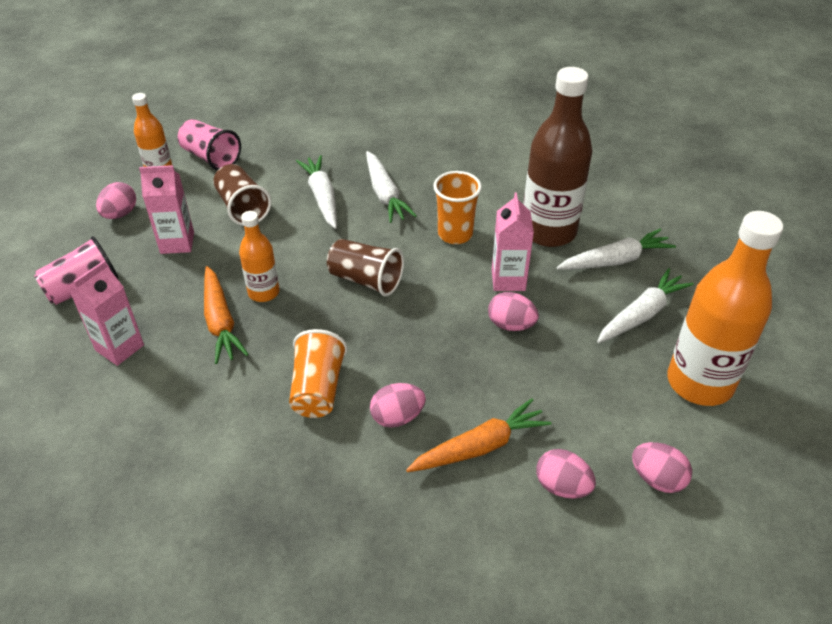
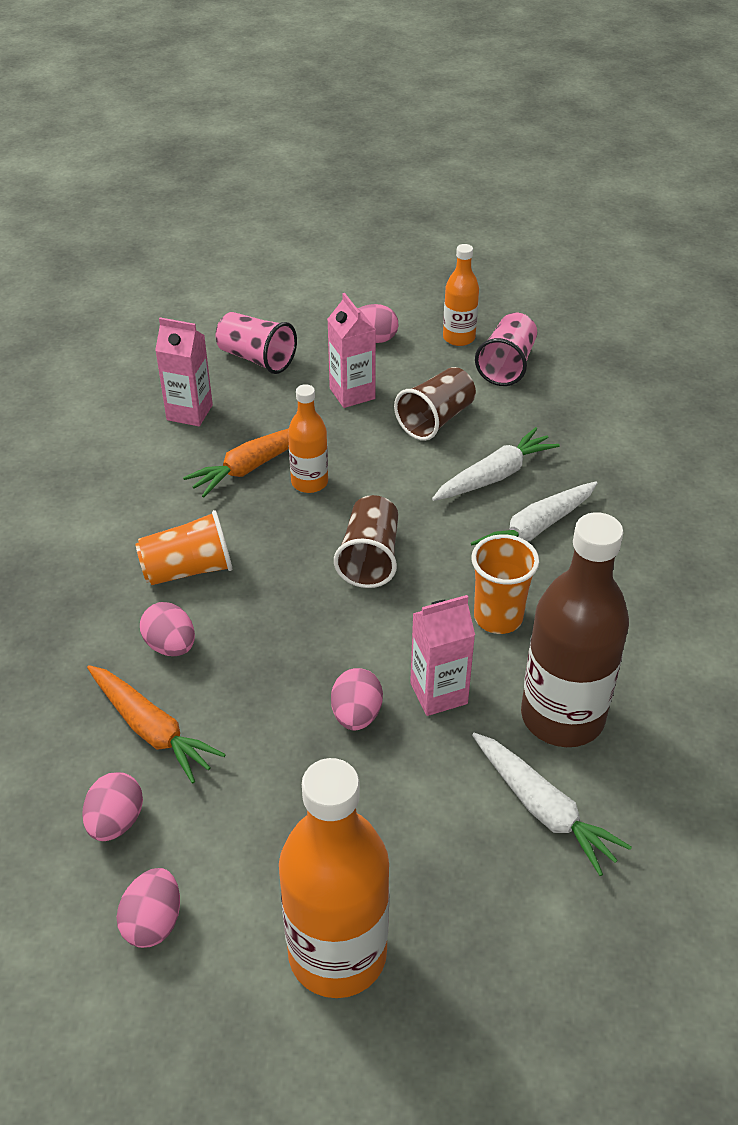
camera: 70 degrees right, 0 degrees up
white carrot [597,268,694,343] -> none

